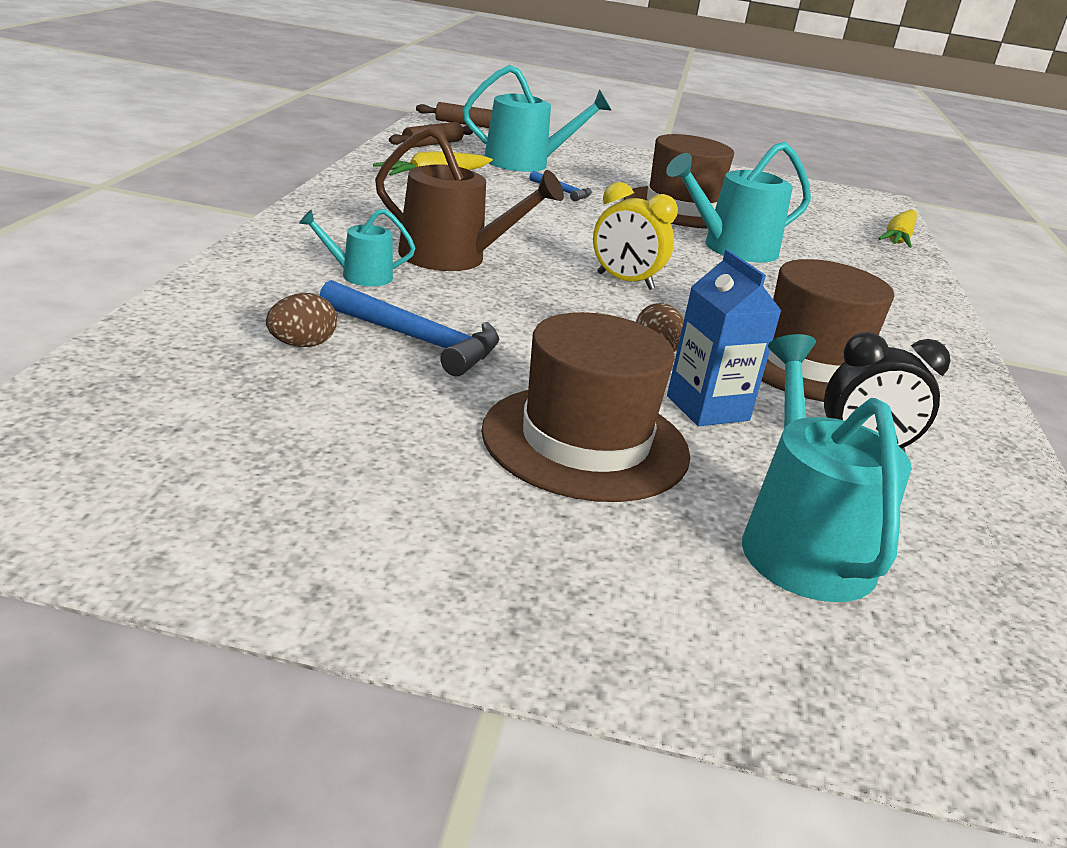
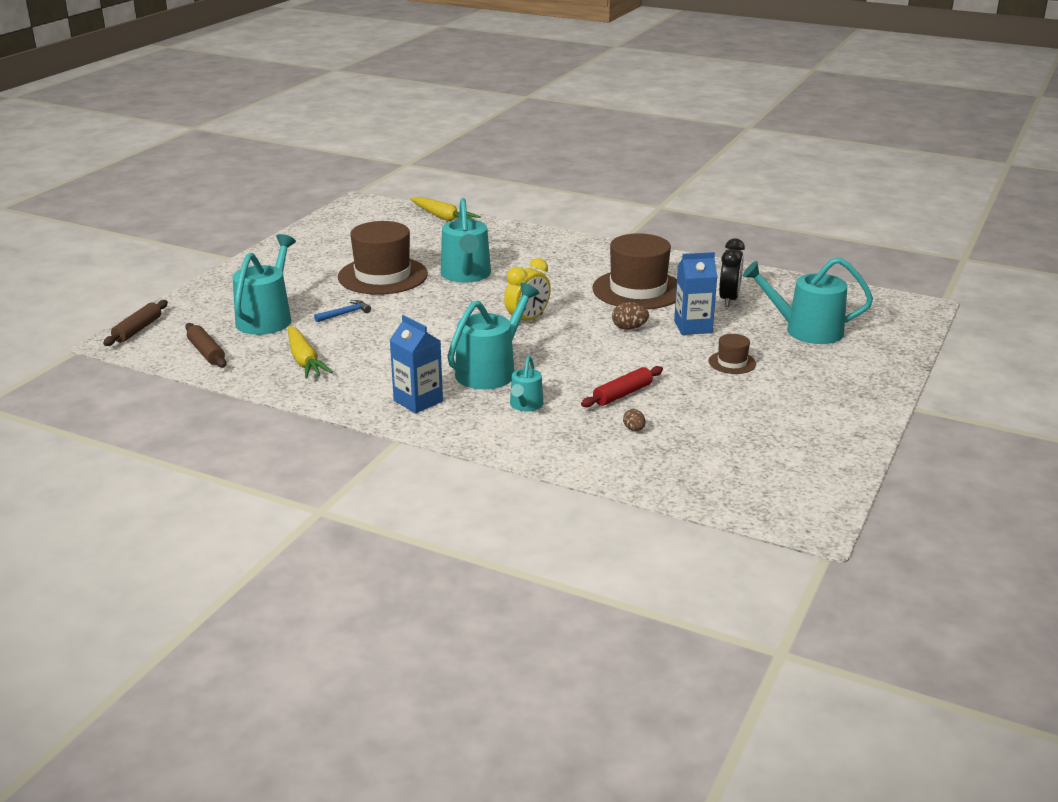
camera: 70 degrees left, 0 degrees up
brown egg [266,293,337,347] -> brown egg [623,409,646,431], size x0.65
blue hammer [319,280,499,376] -> red rolling pin [581,366,663,407]
brown watering can [375,127,564,271] -> turquoise watering can [447,283,539,389]
brown hat [481,312,690,502] -> brown hat [709,334,756,374], size x0.46
none -> blue carton [390,315,443,413]

